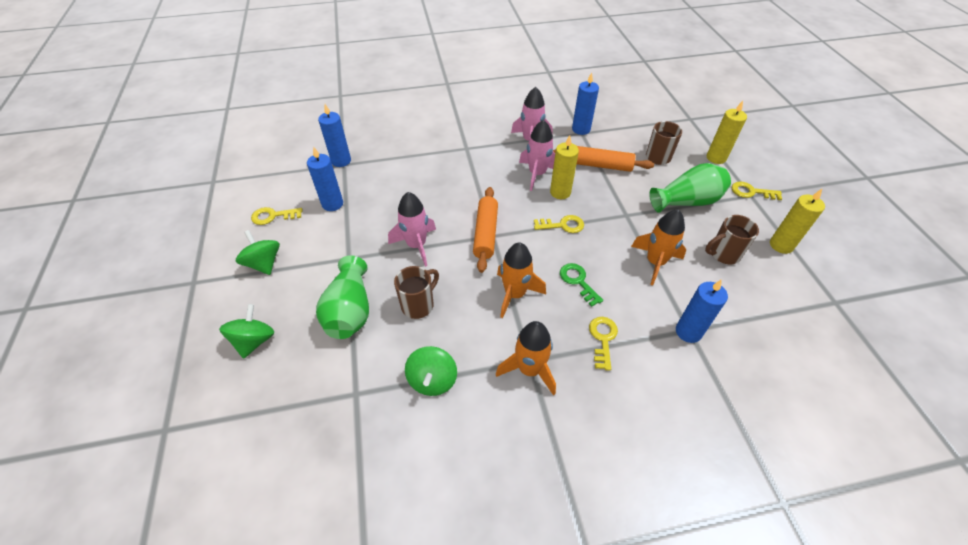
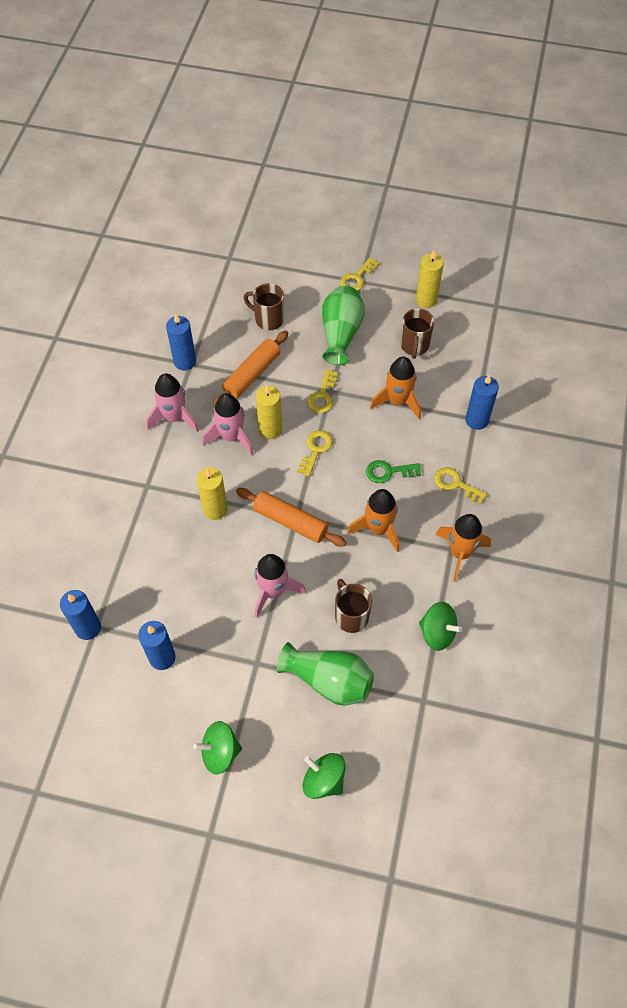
camera: 65 degrees left, 10 degrees up
yellow key [251,207,303,225] -> yellow key moved to [308,369,338,413]
yellow candle [707,101,747,164] -> yellow candle moved to [196,467,228,520]

